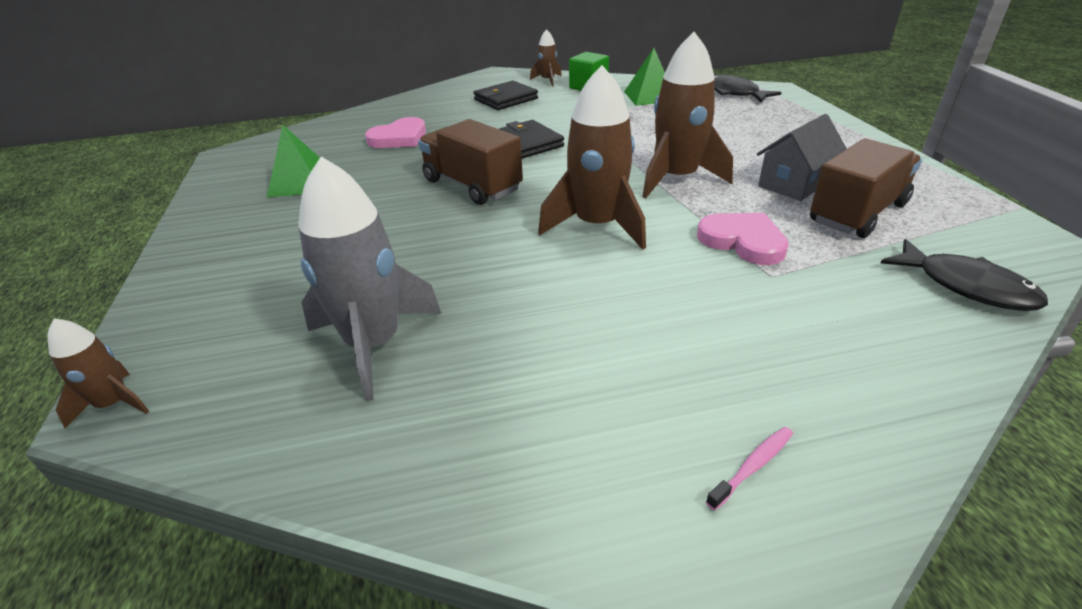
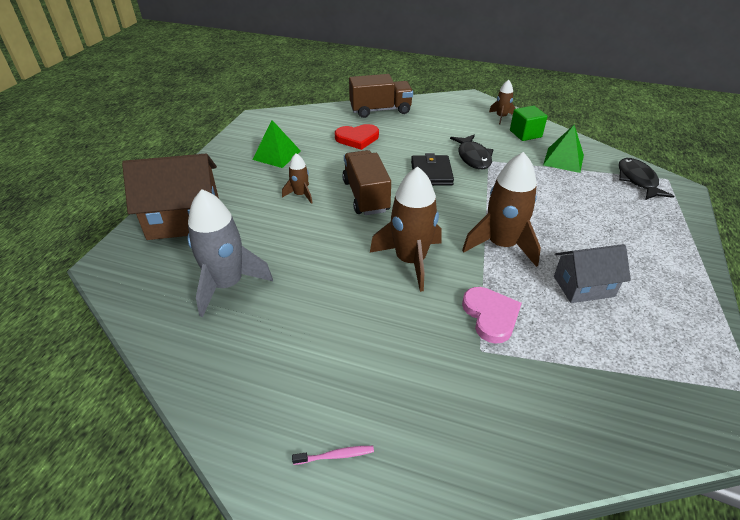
camera: 30 degrees right, 5 degrees up
brown rocket [47,318,149,428] -> brown rocket moved to [282,153,312,204]
pink heart [365,117,426,148] -> red heart [335,124,379,150]
black wallet [474,81,538,110] -> none
brown truck [810,138,922,238] -> brown truck moved to [349,74,413,118]
black fish [881,239,1048,311] -> black fish moved to [450,134,493,169]
none -> brown house [122,154,219,240]

